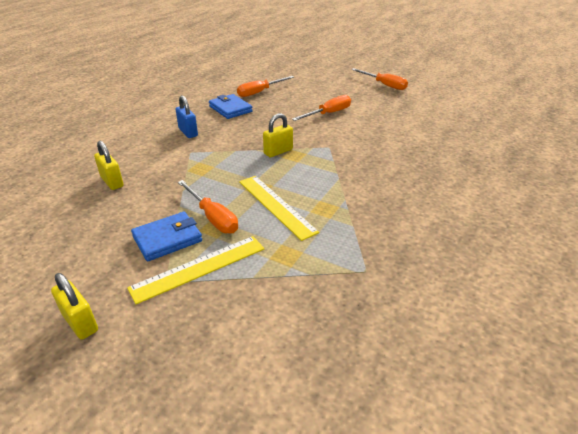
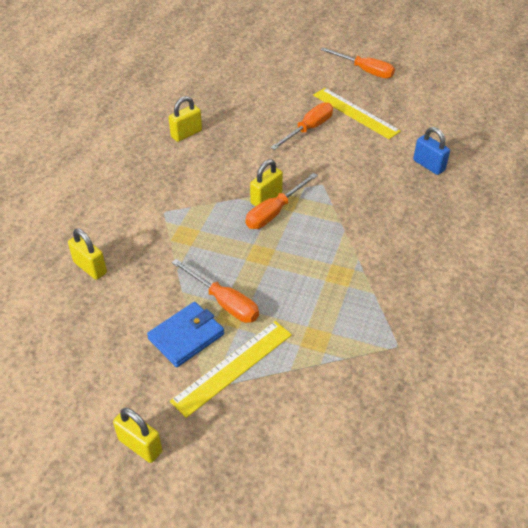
camera: 10 degrees left, 10 degrees up
blue padlock [175,96,198,138] -> blue padlock moved to [413,127,450,175]
blue wallet [209,94,253,119] -> yellow padlock [169,96,202,142]
orange screwdriver [237,76,294,97] -> orange screwdriver moved to [245,173,318,229]
yellow ruler [239,176,319,241] -> yellow ruler moved to [313,88,401,139]

